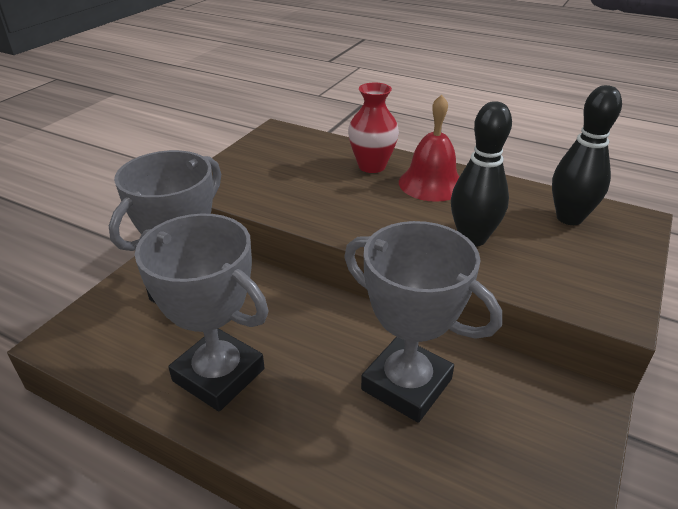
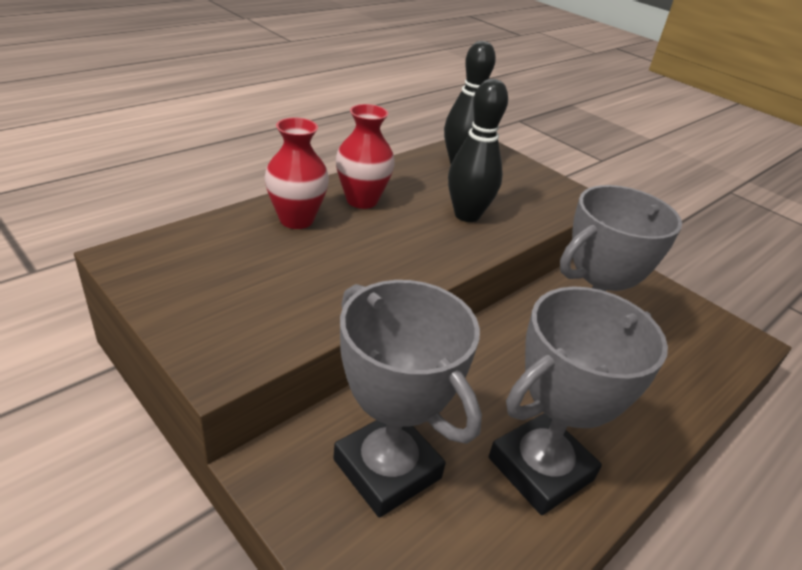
camera: 75 degrees left, 0 degrees up
red bell [399,94,460,202] -> red vase [336,104,395,209]

